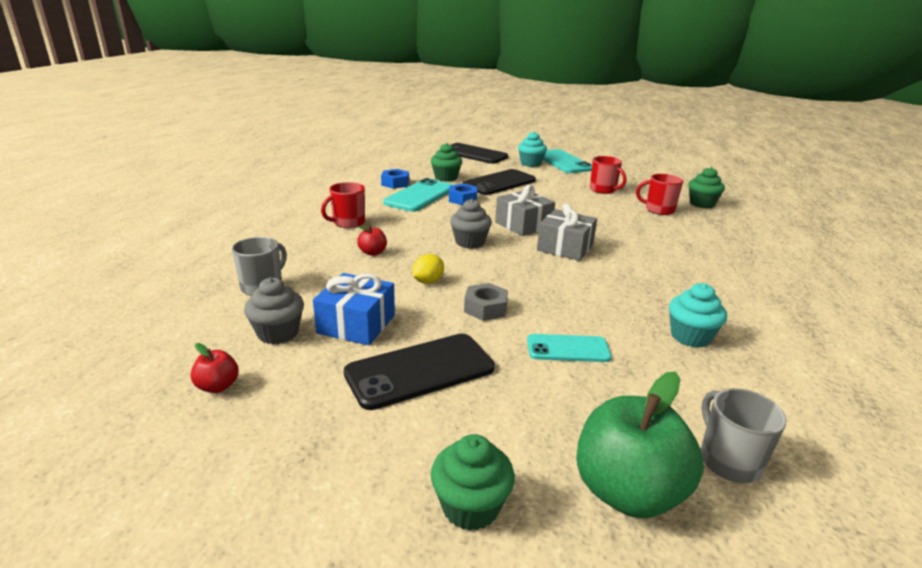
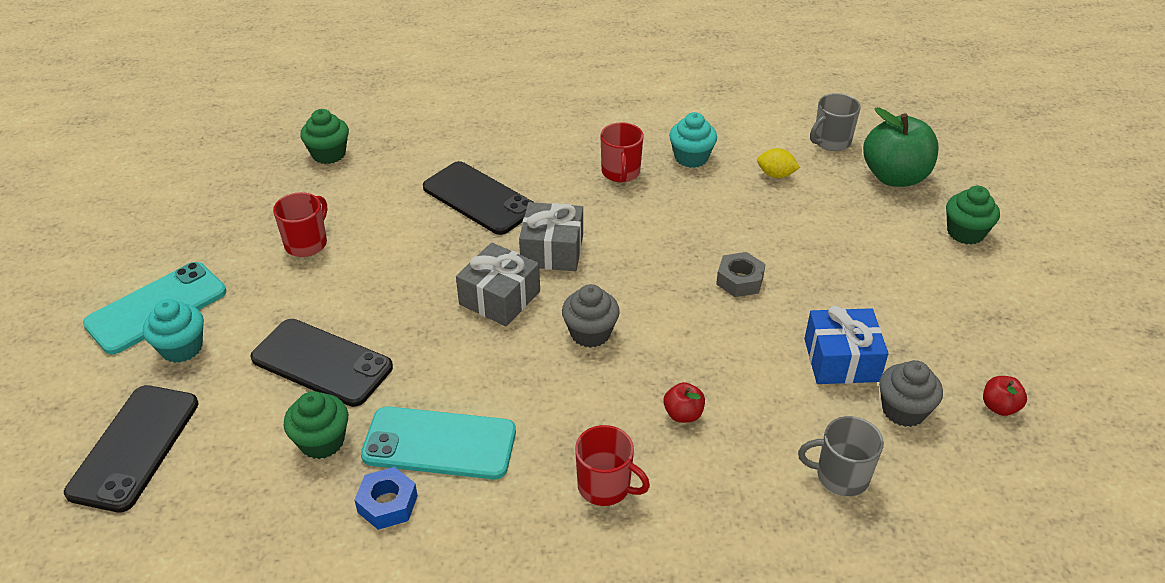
camera: 110 degrees left, 15 degrees up
black phone [344,333,495,410] -> black phone moved to [423,161,533,235]
yellow lemon [412,254,444,284] -> yellow lemon moved to [757,148,800,178]
blue nut [449,184,477,205] -> none
turquoise phone [527,334,611,362] -> none
red mug [636,174,683,215] -> red mug moved to [601,122,643,182]

